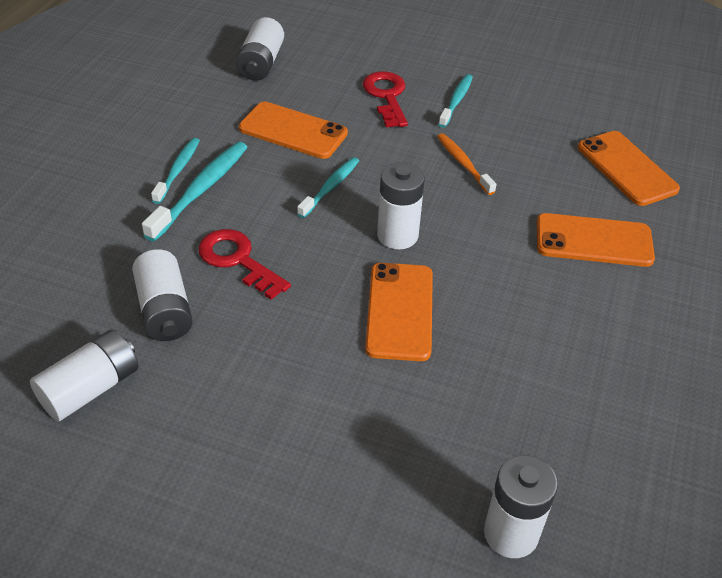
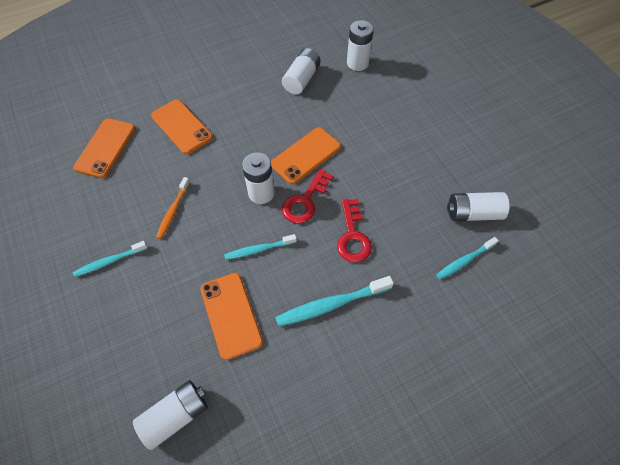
camera: 135 degrees left, 15 degrees up
white battery [132,249,193,341] -> white battery moved to [282,48,320,95]
turquoise toothbrush [151,138,200,204] -> turquoise toothbrush moved to [436,237,499,280]
red key [363,71,408,127] -> red key moved to [282,169,333,223]

